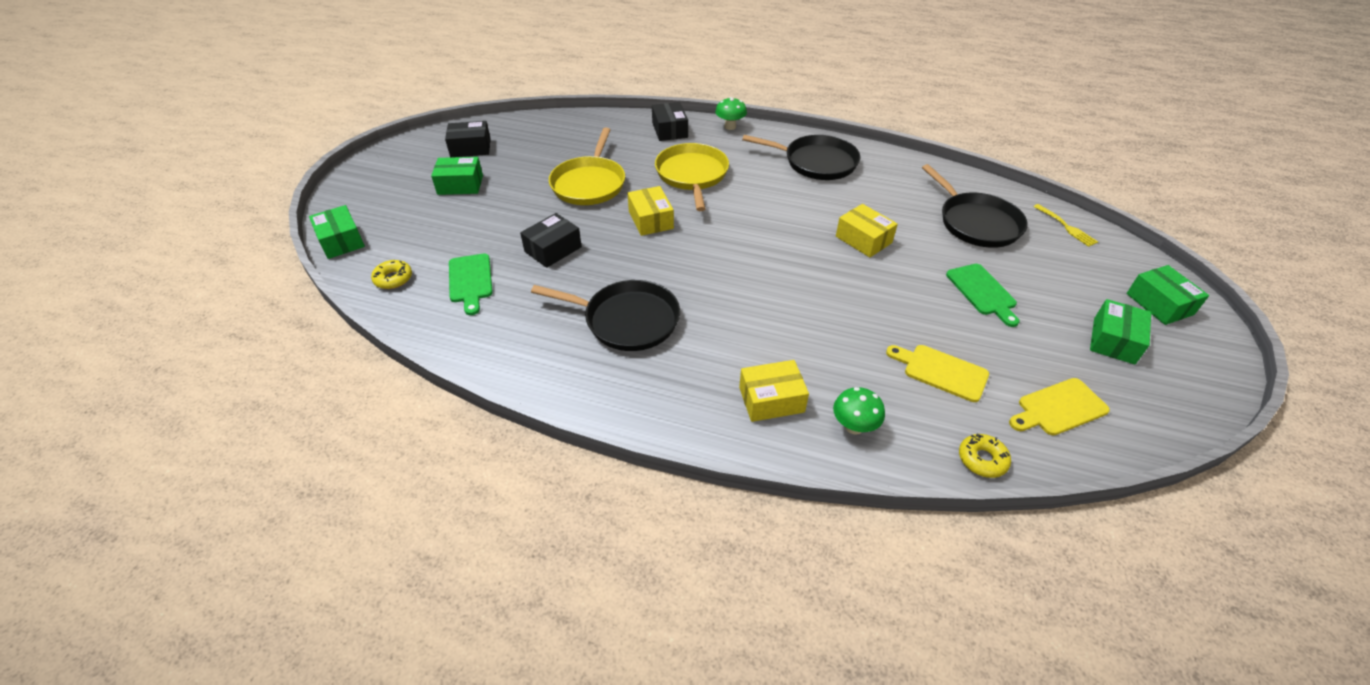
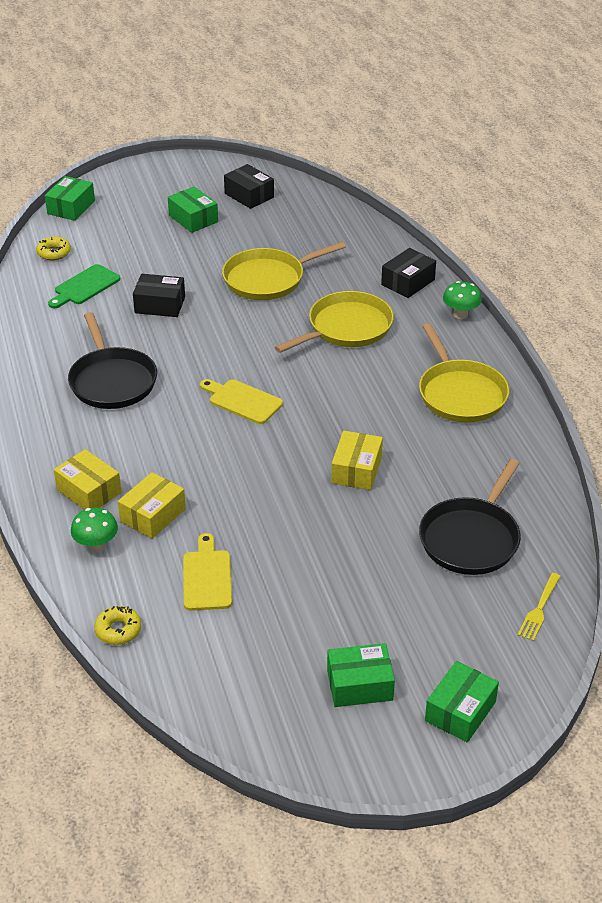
camera: 55 degrees right, 5 degrees down
yellow box [627,186,674,236] -> yellow box moved to [118,472,186,539]
black pan [742,135,861,180] -> yellow pan [419,323,509,423]
green cutting board [946,264,1020,327] -> none
yellow cutting board [1009,378,1110,436] -> yellow cutting board moved to [200,379,283,424]

